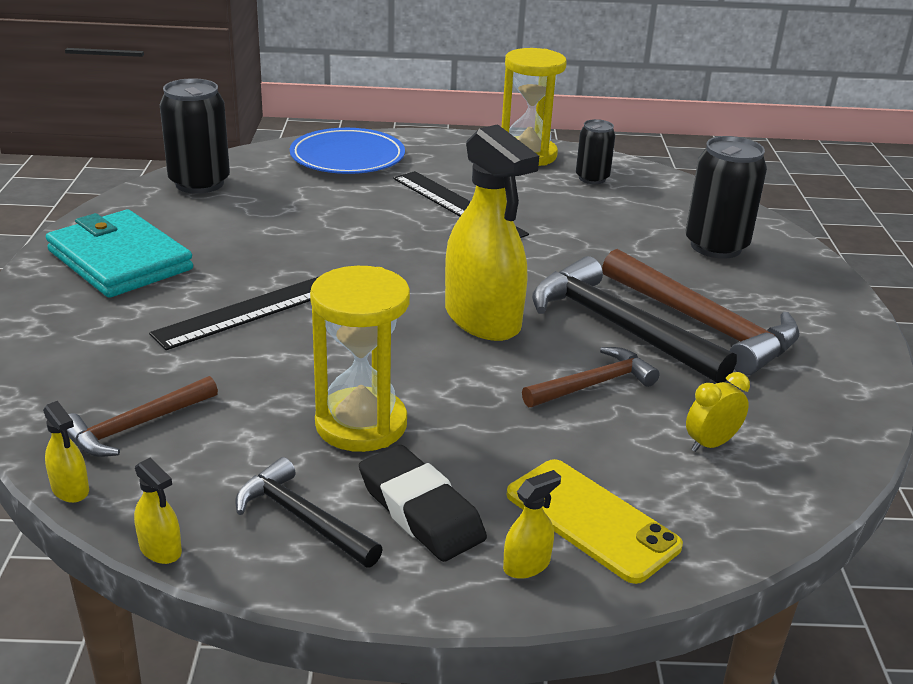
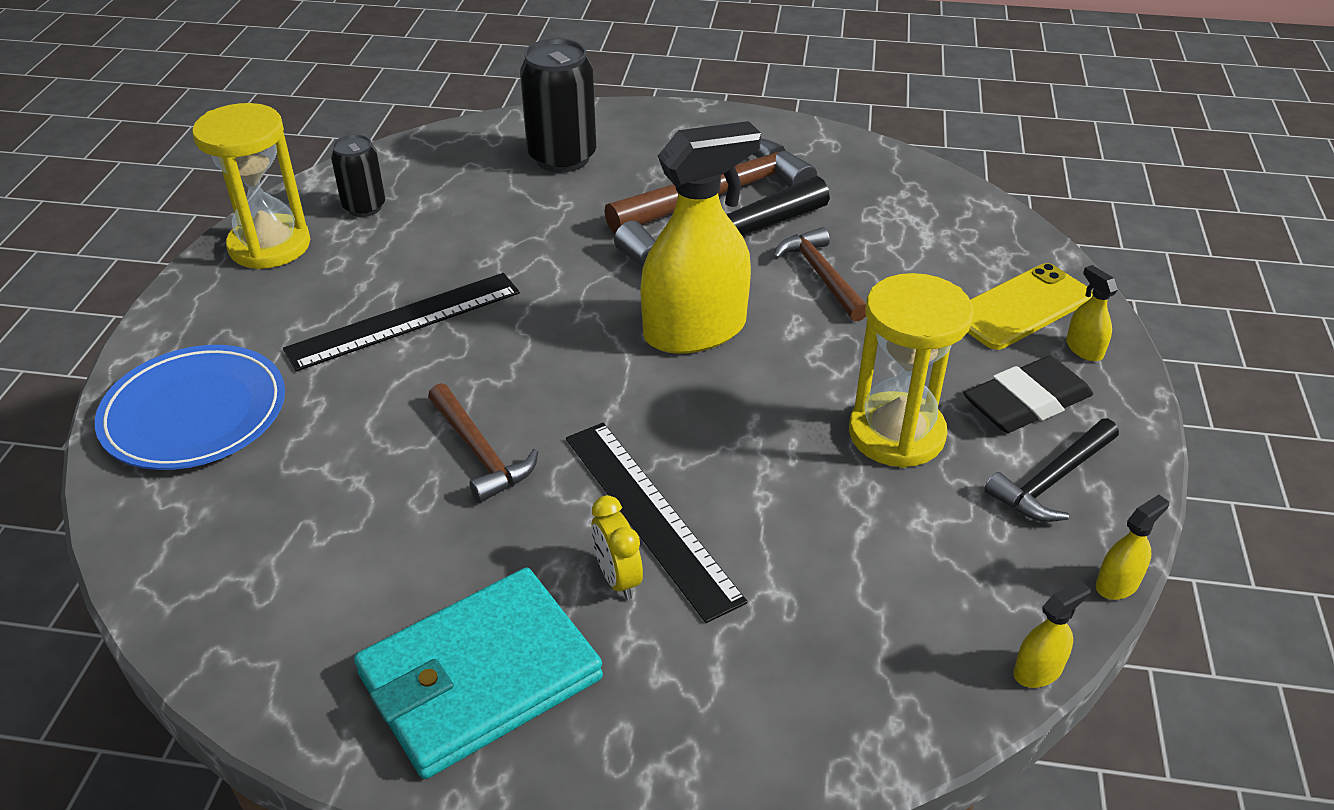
camera: 80 degrees left, 10 degrees up
brown hammer [67,376,218,457] -> brown hammer moved to [428,383,538,503]
black can [160,78,230,194] -> none
yellow clock [686,372,750,452] -> yellow clock moved to [591,495,643,600]

